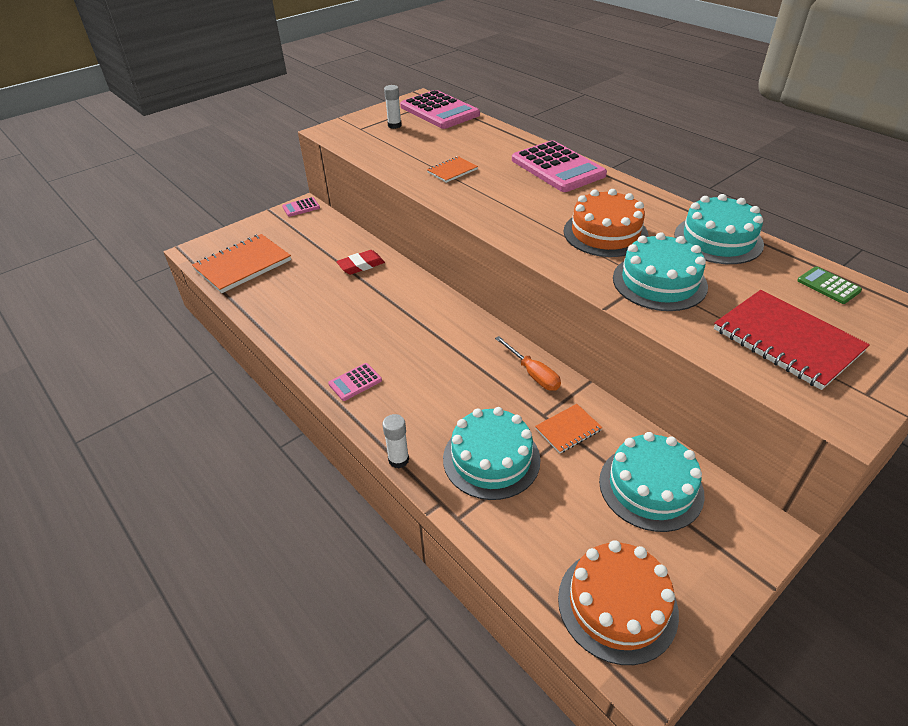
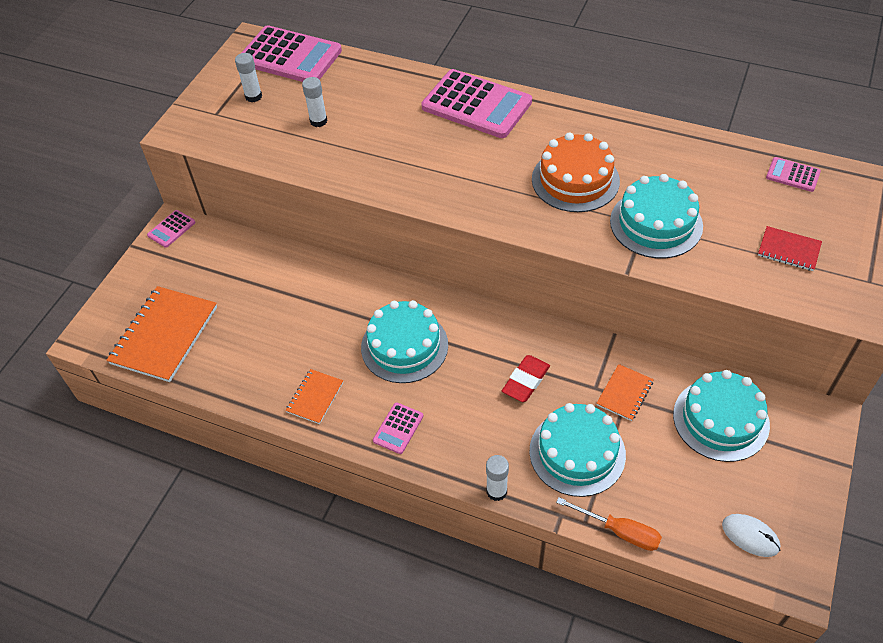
camera: 25 degrees left, 10 degrees up
red eraser [336,250,385,275] -> red eraser moved to [502,355,550,402]
orange notebook [427,156,478,183] -> orange notebook moved to [286,369,343,424]
orange screwdriver [495,336,561,391] -> orange screwdriver moved to [556,497,662,551]
orange cake [558,540,679,665] -> white mouse [722,514,780,557]
turquoise cake [674,194,764,264] -> turquoise cake moved to [361,300,448,383]
red notebook [714,290,870,390] -> red notebook [758,226,822,271], size x0.51
green calculator [797,267,862,304] -> pink calculator [766,157,821,192]
none -> white glue stick [302,77,327,127]

